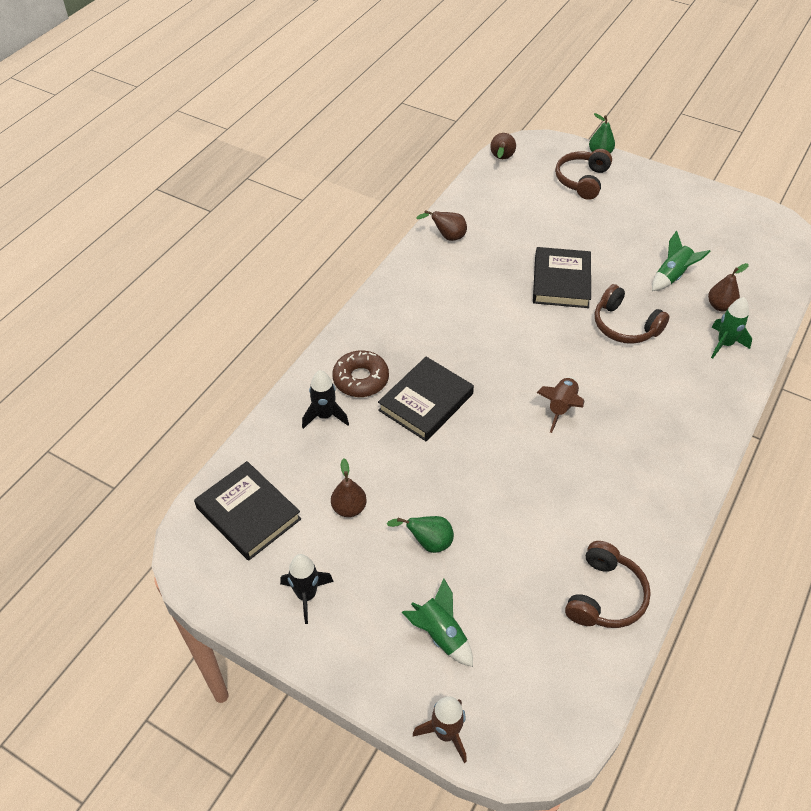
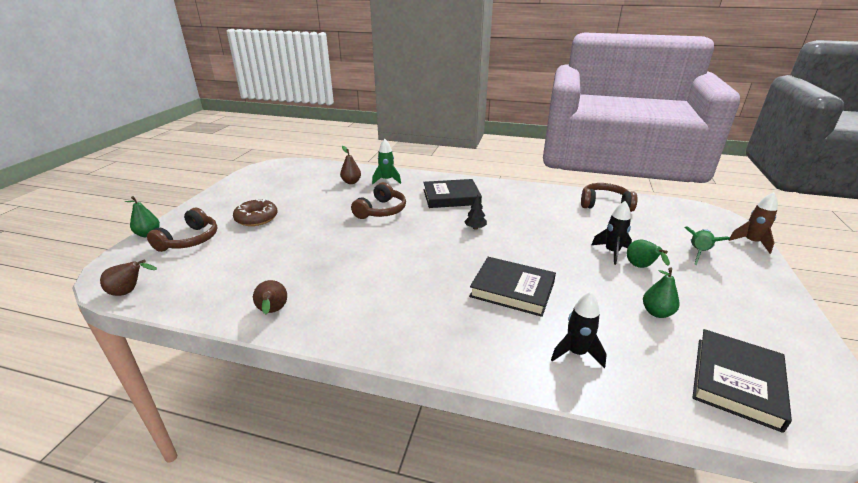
camera: 105 degrees left, 20 degrees down
black rocket [280,554,334,624] -> black rocket moved to [592,201,632,265]
brown pear [331,458,367,517] -> green pear [643,267,680,318]
brown donut [332,350,389,397] -> brown donut moved to [233,199,278,226]
black book [533,247,591,308] -> black book moved to [423,179,482,208]
brown rocket [537,377,584,433] -> black tree [464,194,487,230]
brown headphones [555,149,612,200] -> brown headphones turned 75 degrees counterclockwise [147,208,217,252]
green rocket [652,231,711,291] -> none

